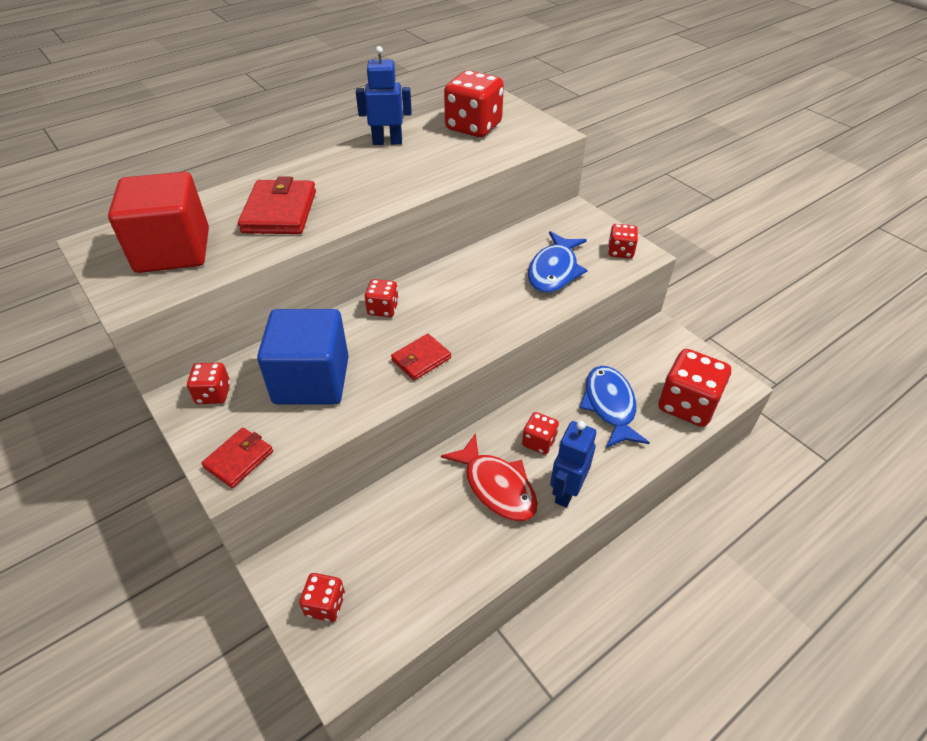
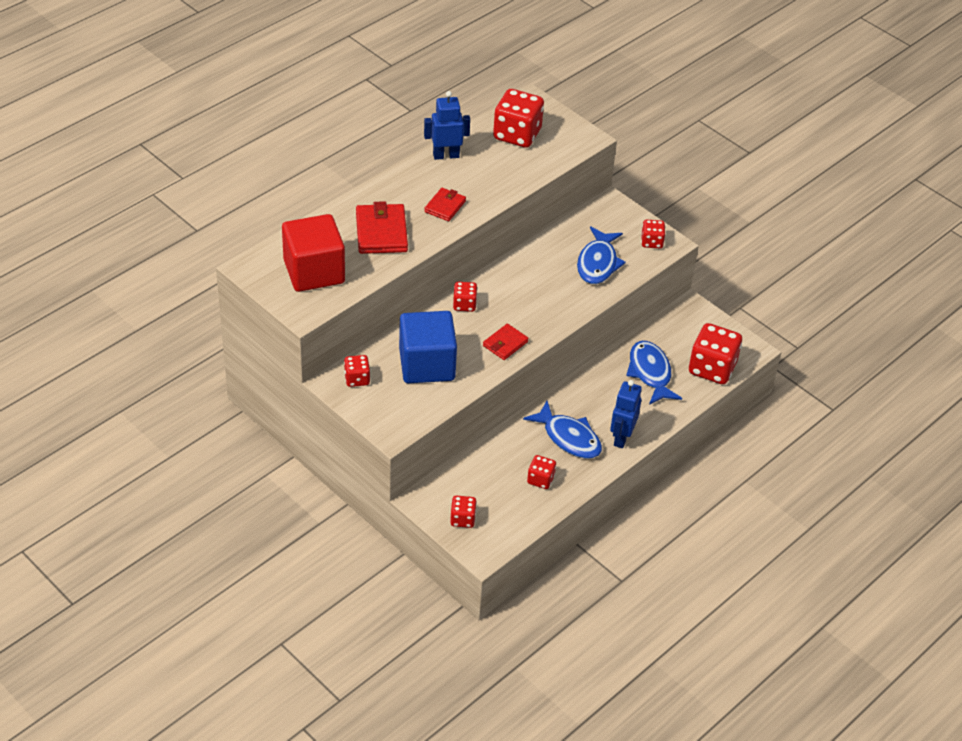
camera: 10 degrees left, 0 degrees up
red wallet [201,428,273,488] -> red wallet moved to [424,188,466,221]
red fish [441,433,538,521] -> blue fish [523,401,602,459]
red dice [522,412,559,455] -> red dice moved to [527,455,556,489]

